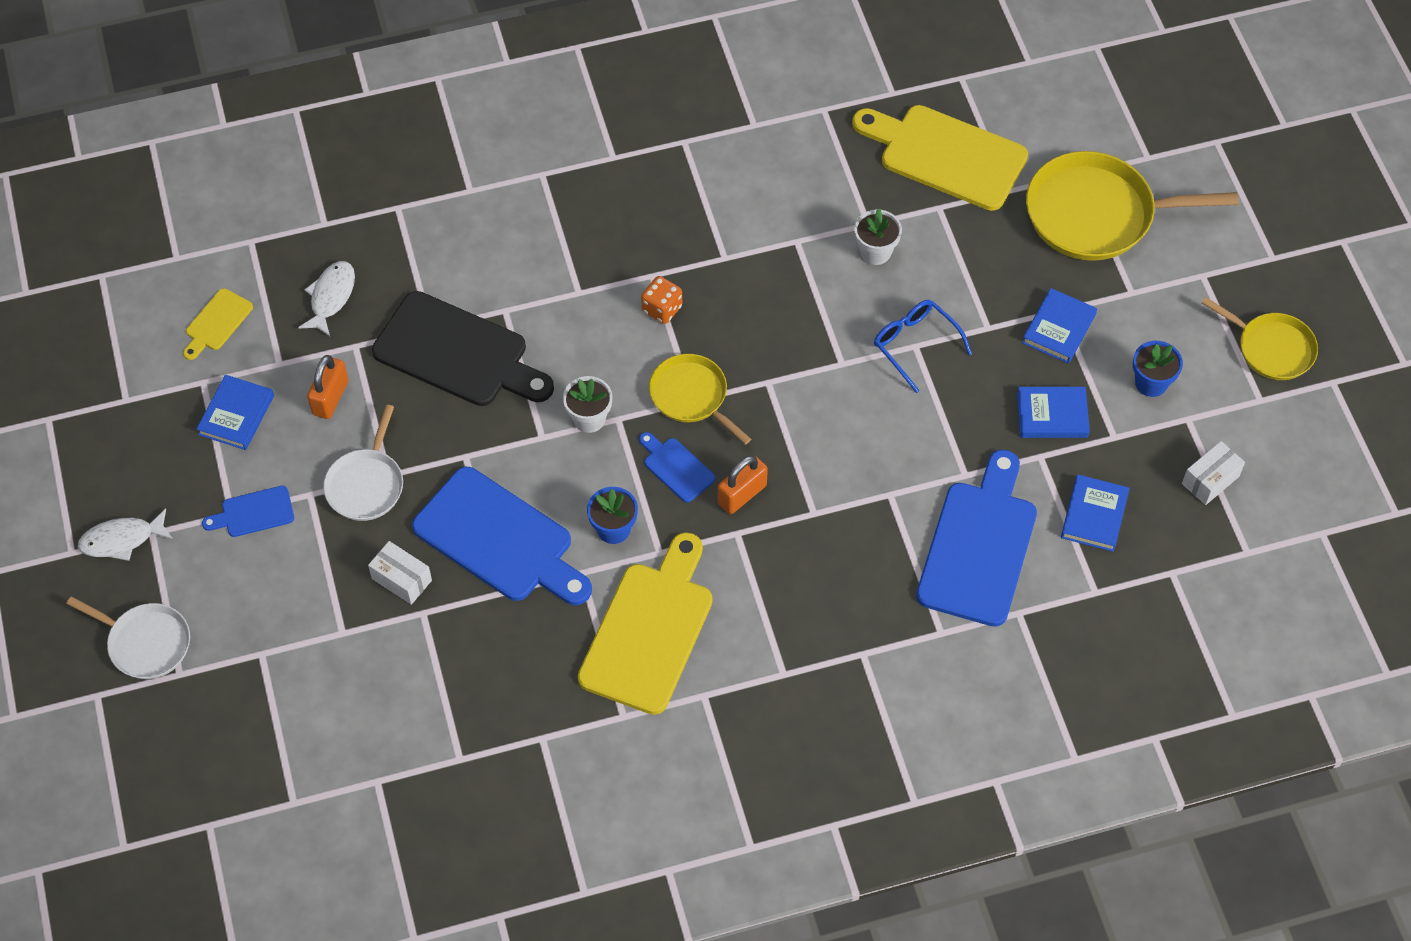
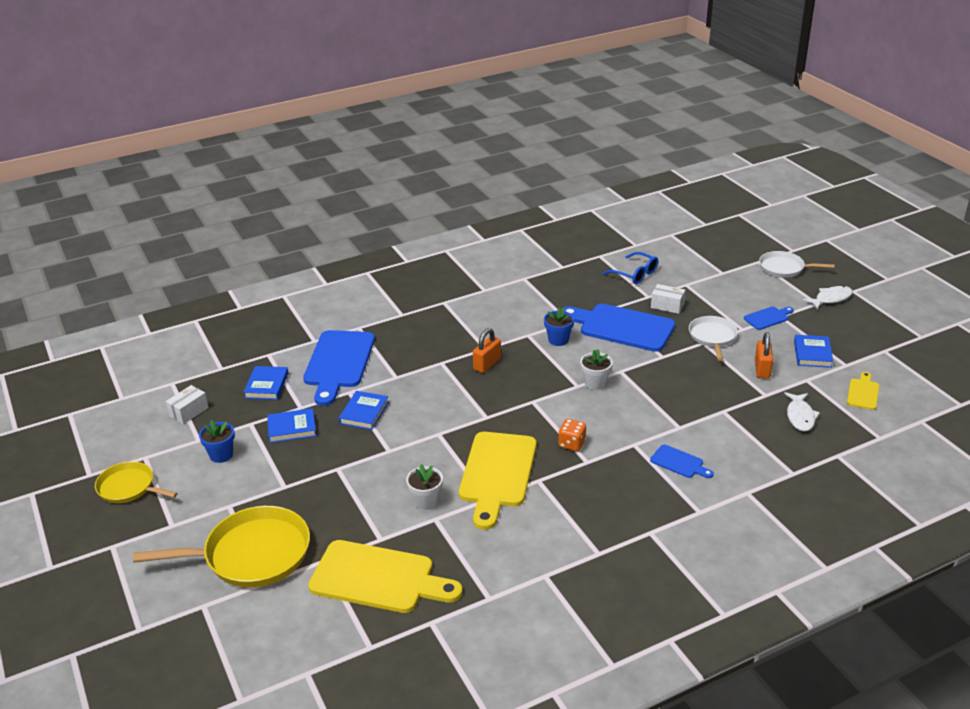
camera: 170 degrees right, 25 degrees down
black cutting board [372,291,554,406] -> none
yellow cutting board [578,532,713,715] -> yellow cutting board moved to [459,432,536,530]
blue cutting board [639,432,715,502] -> blue cutting board moved to [650,445,714,478]
yellow pan [649,354,751,445] -> none
blue glasses [874,300,972,393] -> blue glasses moved to [602,252,658,284]
blue book [1022,288,1097,364] -> blue book moved to [339,391,389,430]

